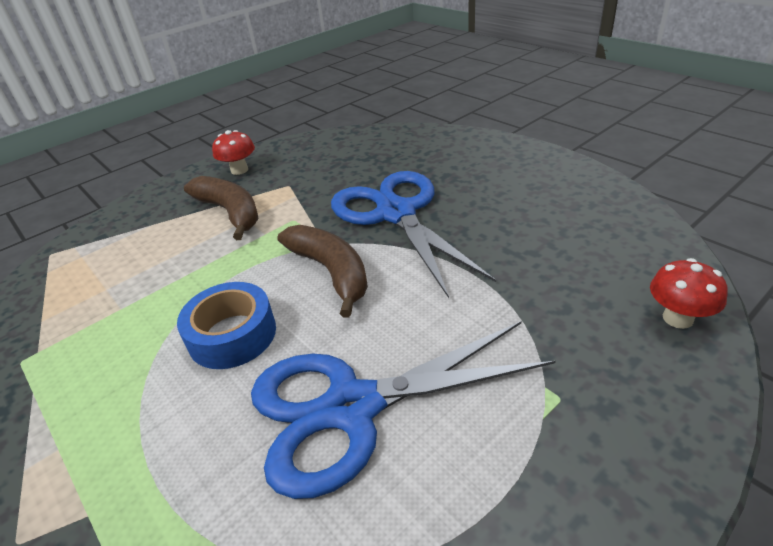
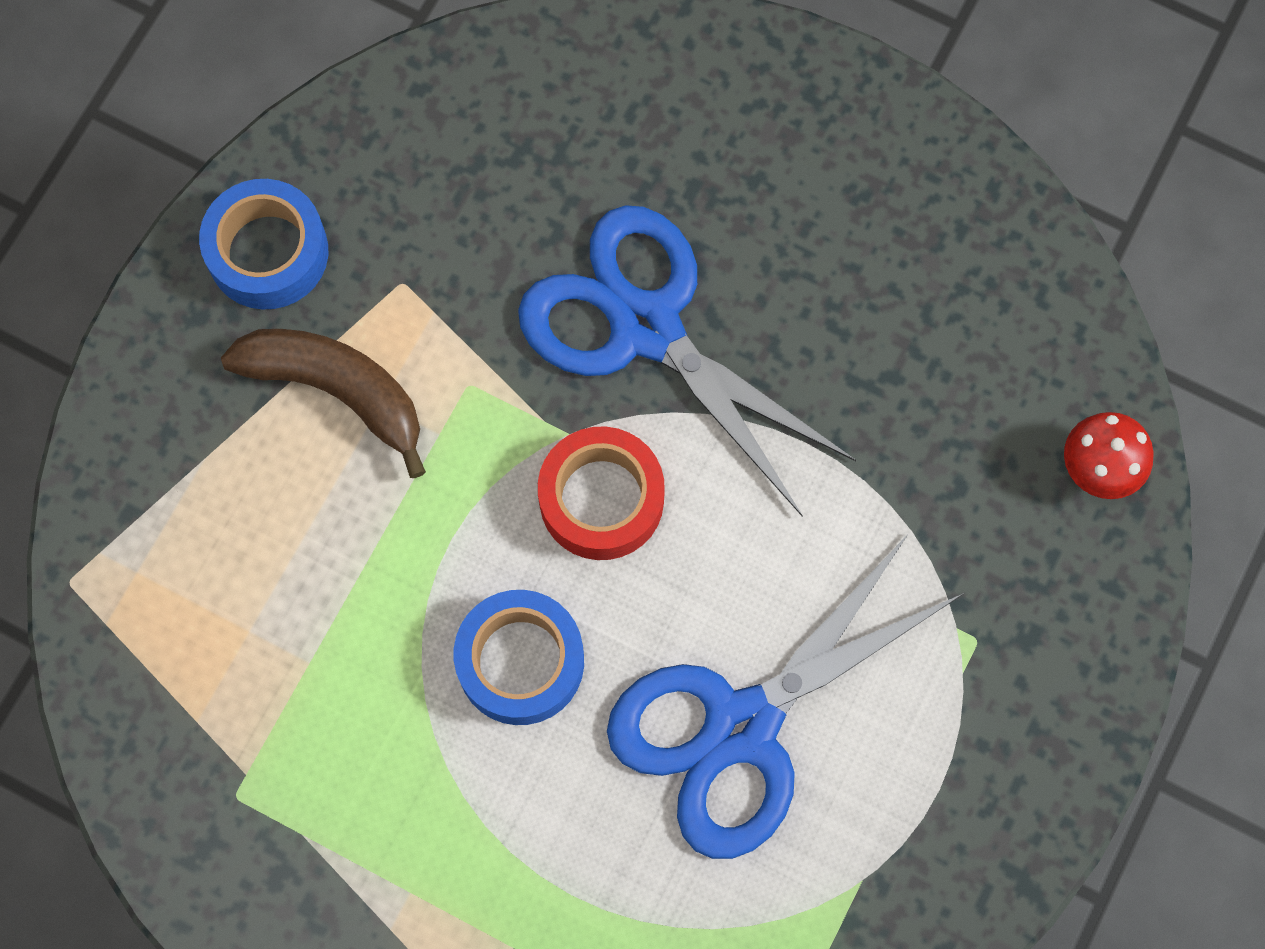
camera: 25 degrees left, 35 degrees up
red mushroom [212,130,255,175] -> blue tape [199,179,328,309]
brown banana [277,225,368,318] -> red tape [538,426,665,560]

